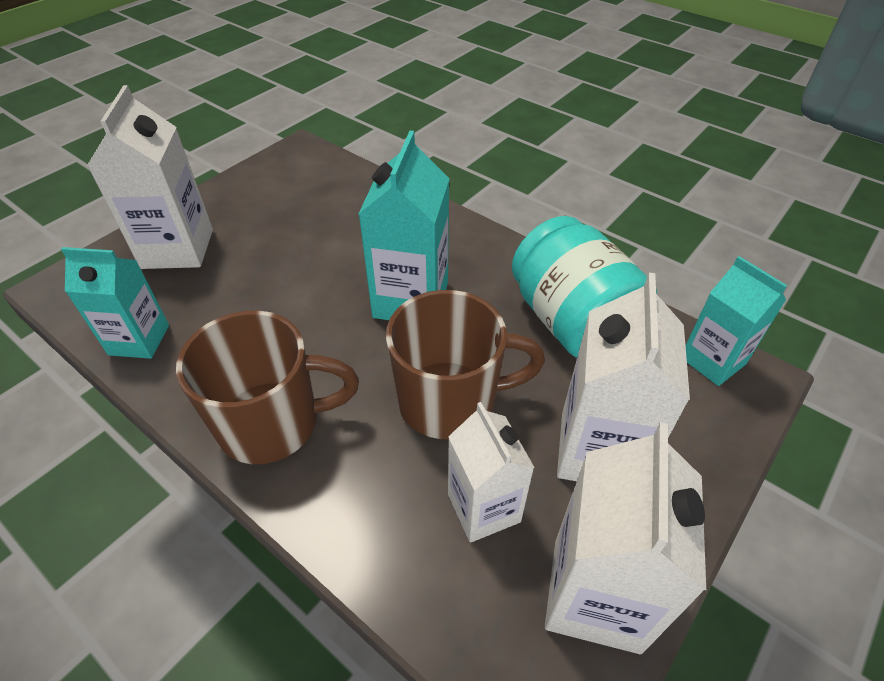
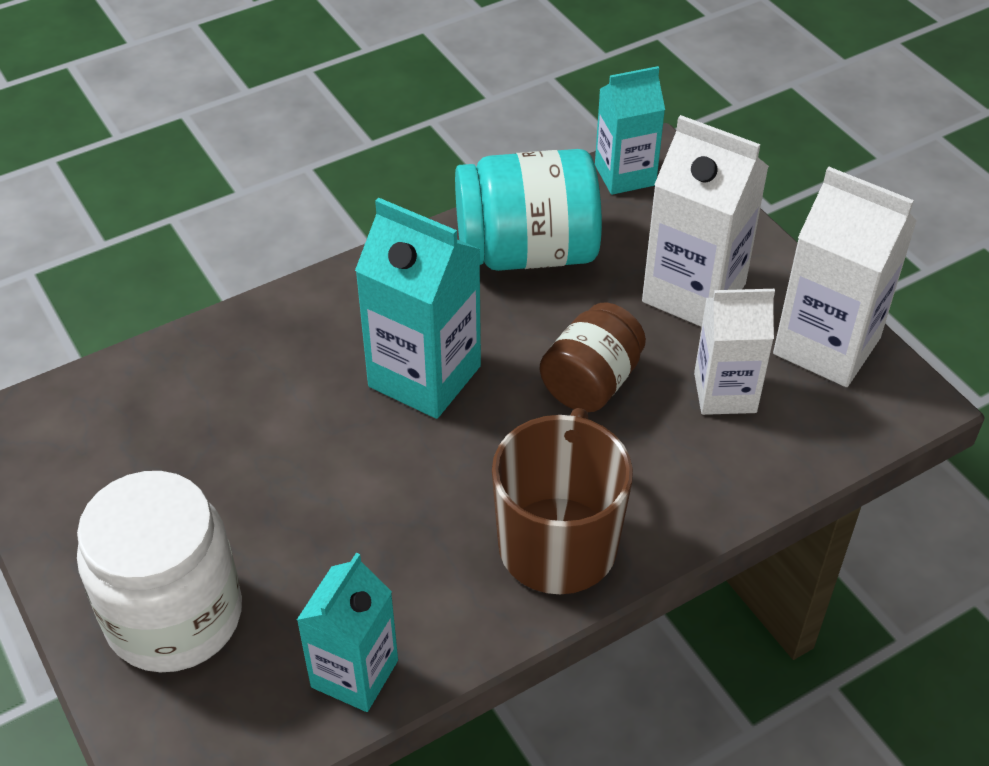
camera: 70 degrees left, 0 degrees up
white carton [87,85,213,269] -> white jar [77,471,242,672]
brown mug [386,290,545,439] -> brown jar [540,303,646,412]

